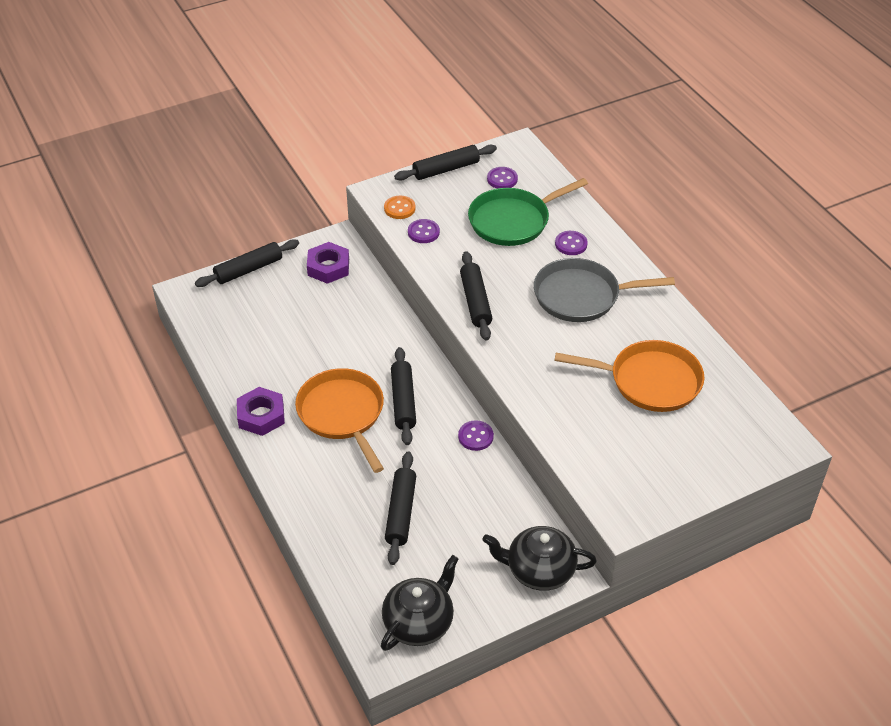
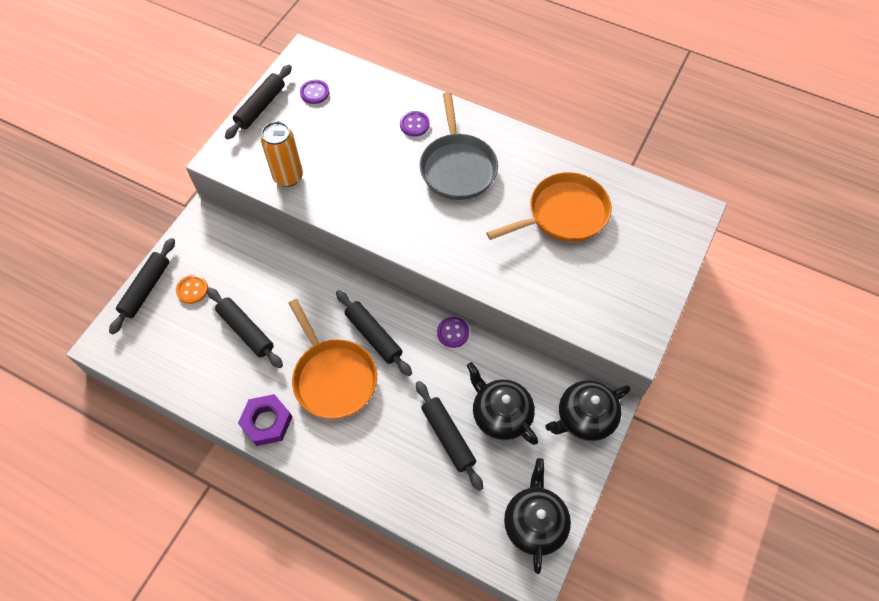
camera: 35 degrees left, 15 degrees up
orange pan [295,368,384,473] -> orange pan turned 150 degrees counterclockwise [288,299,377,419]
purple nut [307,242,349,284] -> none
orange button [384,196,415,219] -> orange button moved to [176,275,208,304]
purple button [408,219,440,243] -> orange can [261,121,303,187]
black rolling pin [460,251,492,341] -> black rolling pin moved to [207,288,283,368]
green pan [468,178,588,246] -> none
grey pan [534,258,675,322] -> grey pan turned 60 degrees counterclockwise [420,92,498,200]
none -> black teapot [467,362,538,445]

